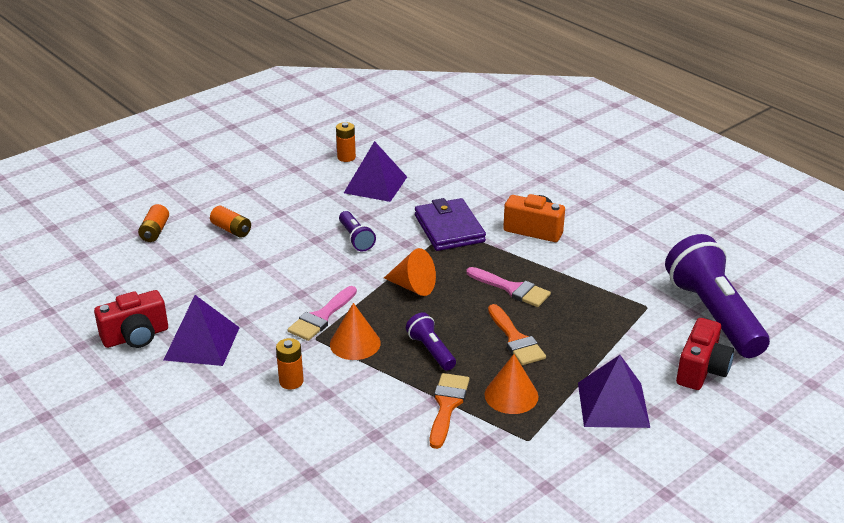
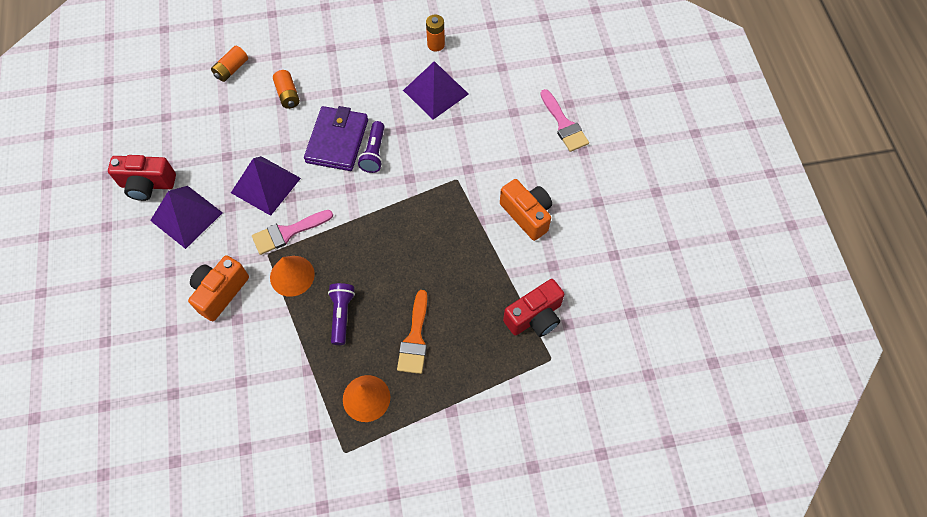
camera: 30 degrees right, 30 degrees up
orange battery [276,338,304,390] -> orange camera [188,255,249,321]
orange cone [384,248,436,296] -> none
purple wallet [415,198,486,251] -> purple wallet moved to [304,106,368,171]
orange brush [430,373,470,449] -> none
pink brush [466,267,551,307] -> pink brush moved to [540,89,589,152]
purple pyramid [578,355,650,428] -> purple pyramid moved to [231,156,301,216]
purple flashlight [665,234,770,358] -> none
red camera [676,318,734,390] -> red camera moved to [503,279,564,337]

